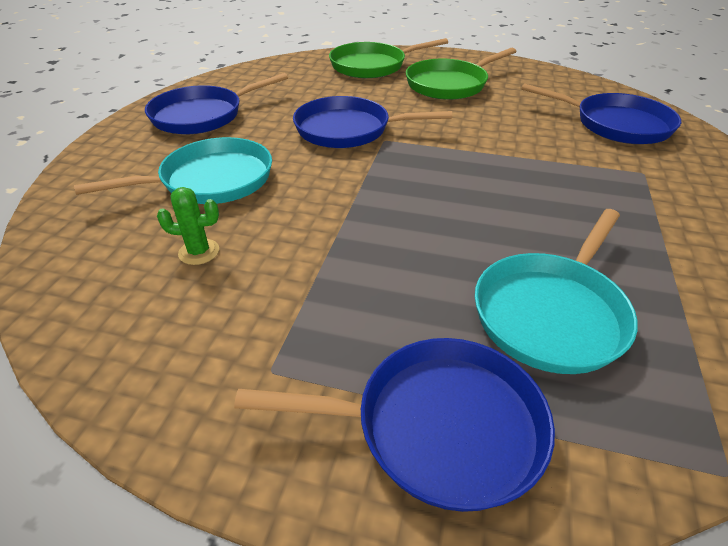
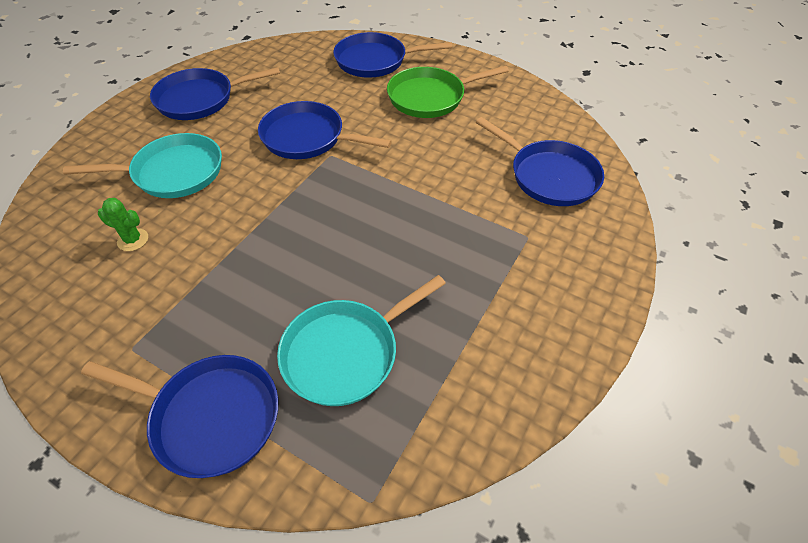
camera: 15 degrees right, 10 degrees up
green pan [329,38,448,78] -> blue pan [333,32,452,78]

